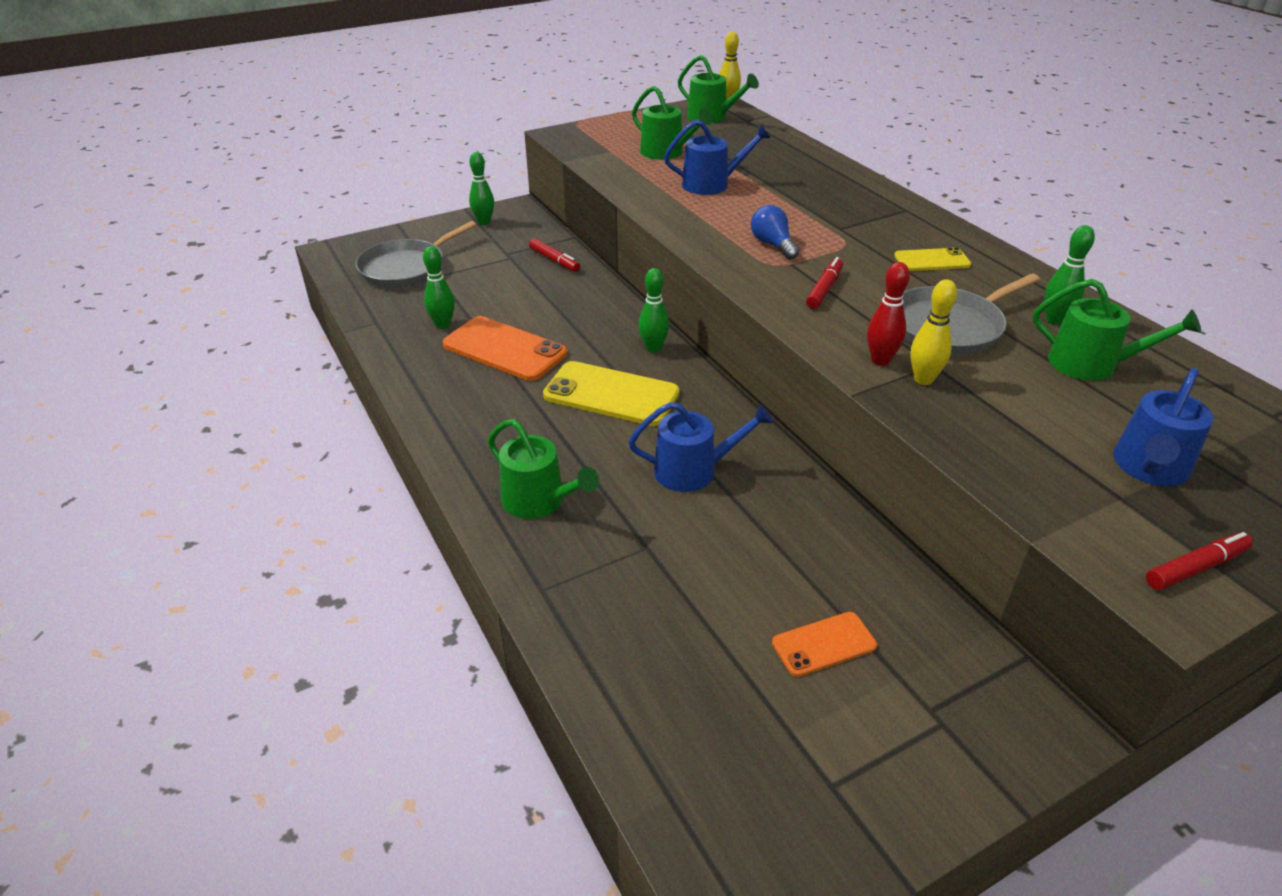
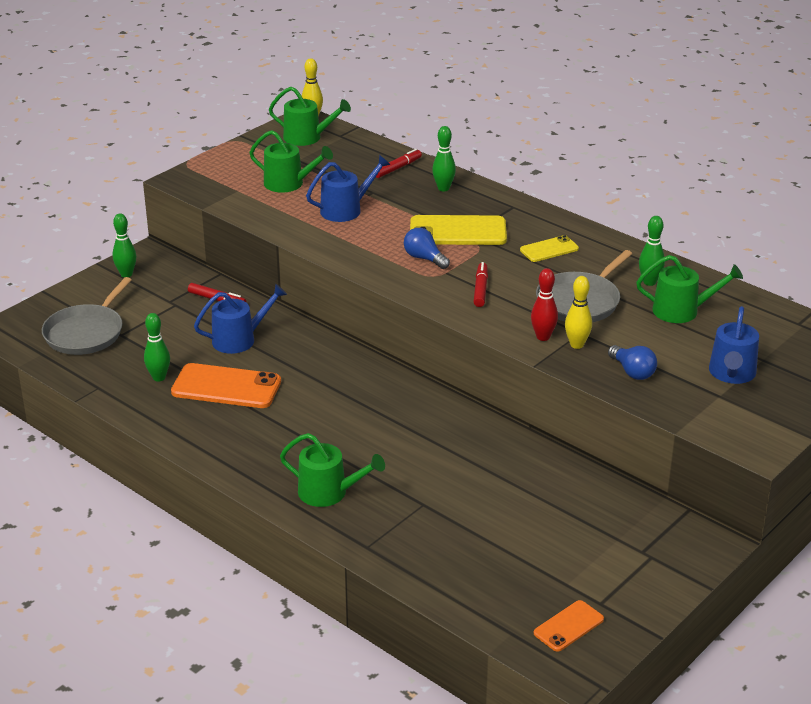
camera: 20 degrees left, 5 degrees down
yellow phone [543,361,680,426] -> yellow phone moved to [410,215,507,245]
blue watering can [628,402,773,492] -> blue watering can moved to [194,284,287,354]
green bowling pin [639,268,669,353] -> green bowling pin moved to [432,126,456,191]
orange phone [772,612,877,677] -> orange phone moved to [534,600,604,652]
red marker [1146,532,1253,590] -> red marker moved to [376,149,422,178]
none -> blue light bulb [608,345,657,380]

